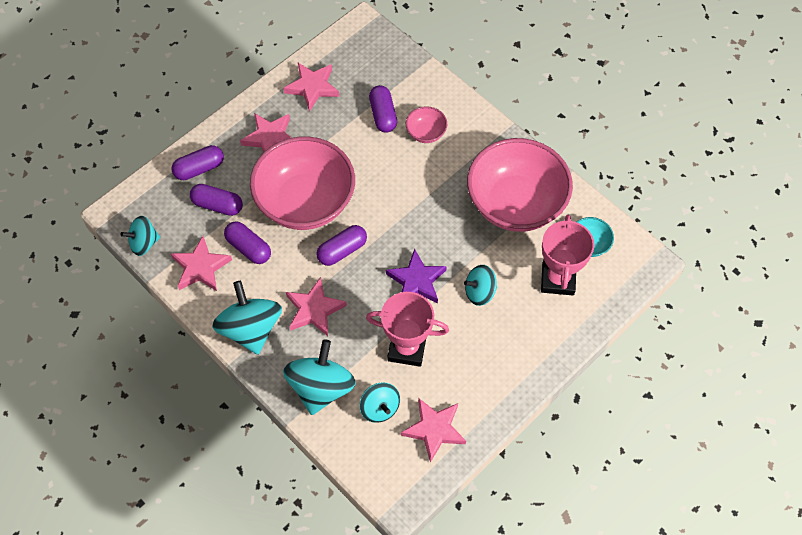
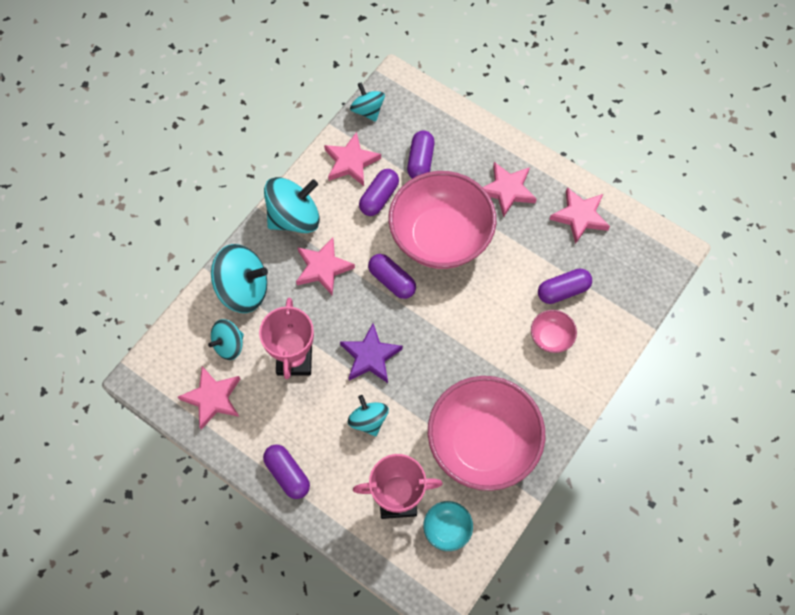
camera: 80 degrees right, 5 degrees up
purple capsule [172,145,224,180] -> purple capsule moved to [263,444,310,499]

